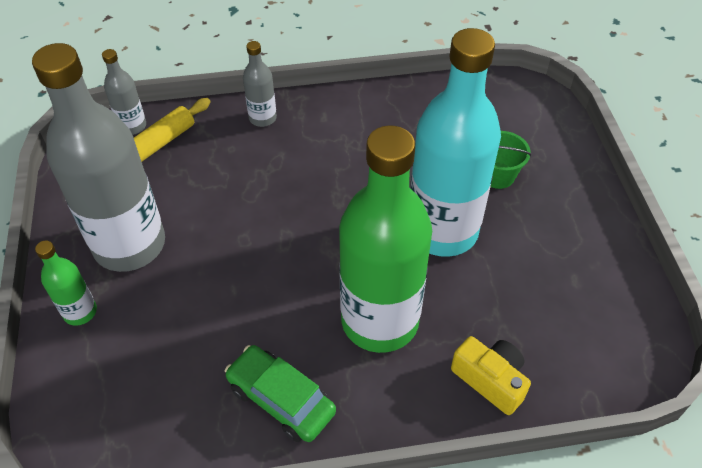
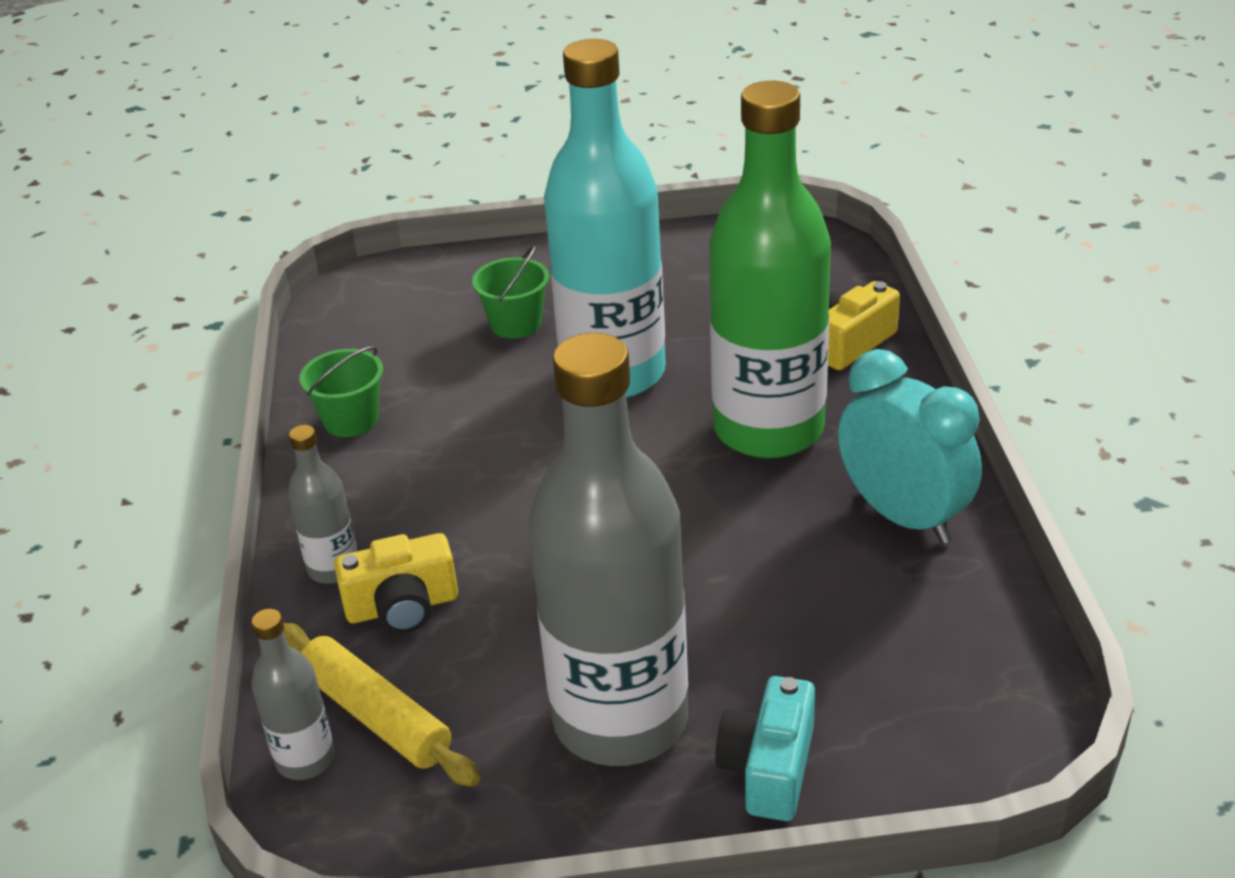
camera: 85 degrees left, 15 degrees down
green bottle [35,241,97,326] -> turquoise camera [715,676,815,821]
green car [225,345,336,442] -> turquoise clock [838,349,982,544]
none -> green bucket [299,346,383,437]
none -> yellow camera [334,533,458,633]

